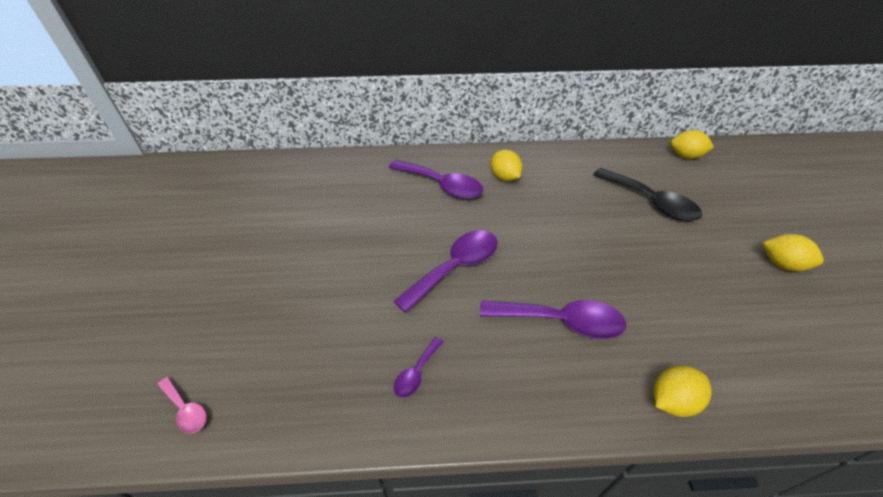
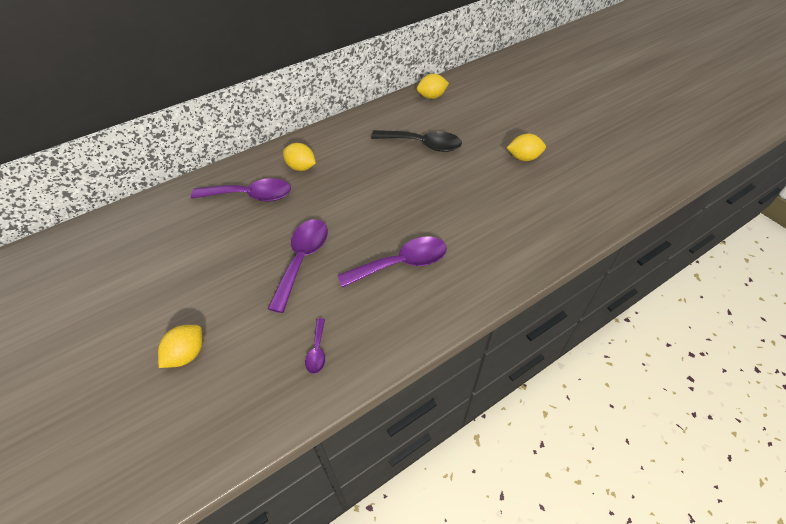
camera: 30 degrees left, 5 degrees up
pink spoon [158,377,207,433] -> none
yellow lemon [653,366,712,417] -> yellow lemon moved to [158,325,203,368]

